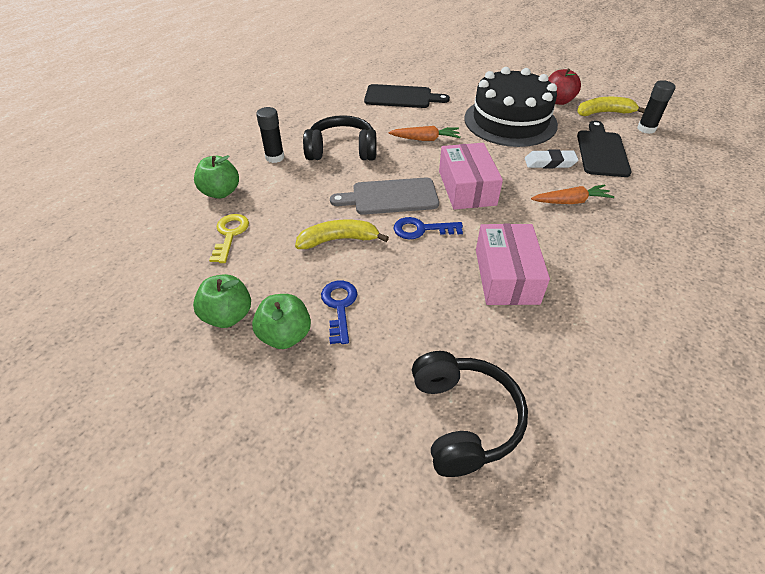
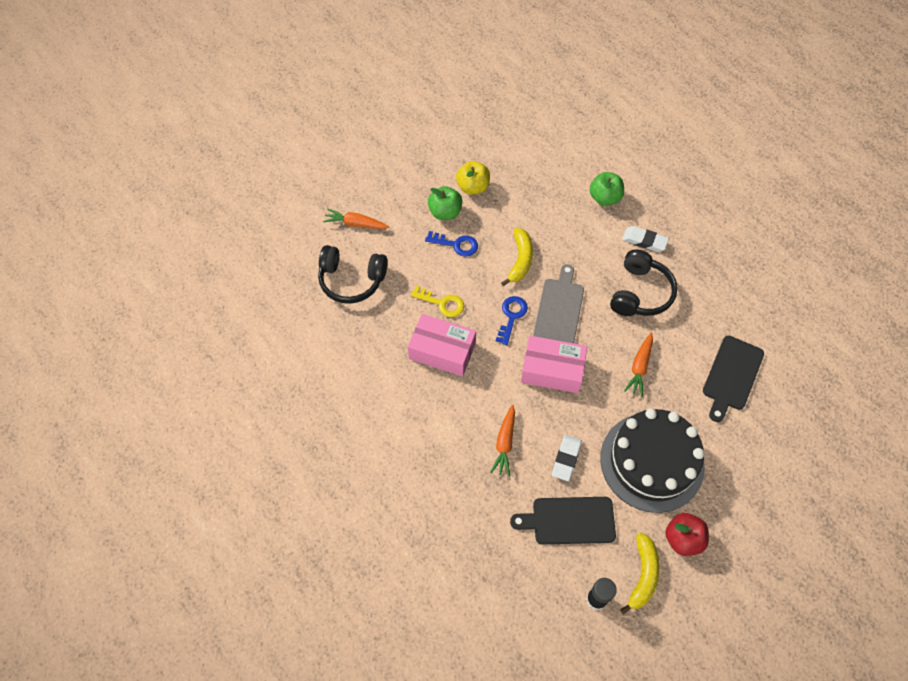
camera: 110 degrees right, 15 degrees up
green apple [193,274,251,328] -> yellow apple [456,161,490,195]
yellow key [209,214,249,263] -> yellow key moved to [411,286,464,317]
black glue stick [256,107,284,163] -> white eraser [622,226,669,252]
black cutting board [577,121,632,177] -> black cutting board turned 150 degrees clockwise [510,497,616,545]
none -> orange carrot [323,208,389,229]

